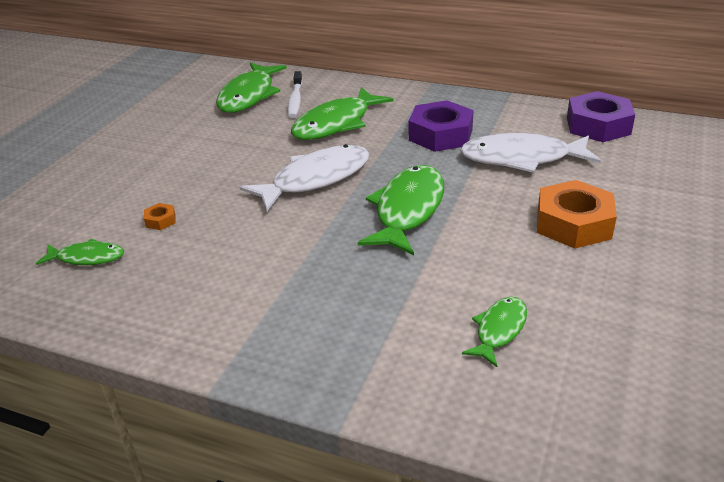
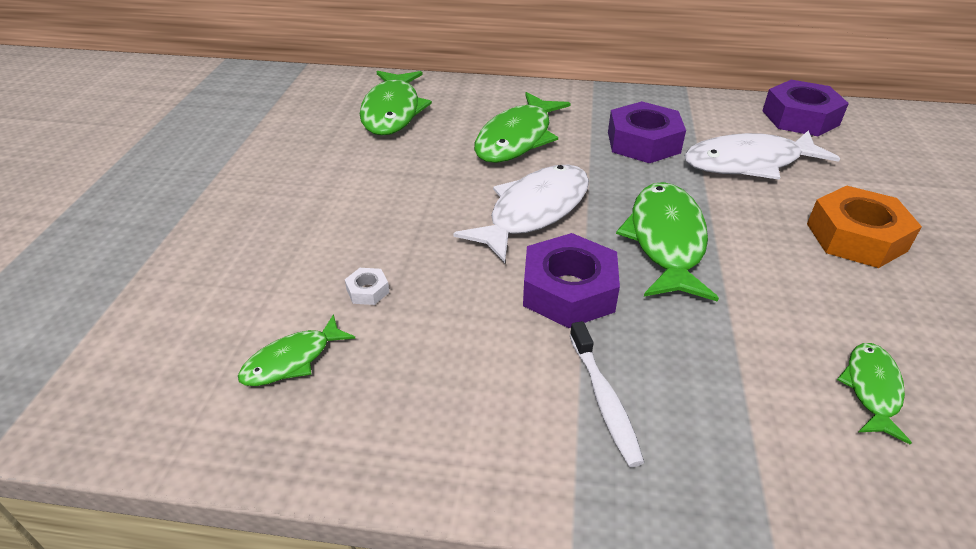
camera: 15 degrees left, 5 degrees up
green fish [36,239,124,265] -> green fish turned 150 degrees clockwise [238,314,356,386]
orange nut [144,203,176,230] -> white nut [345,268,389,305]
white toothbrush [288,71,303,118] -> white toothbrush moved to [570,321,644,467]
none -> purple nut [523,233,620,328]

